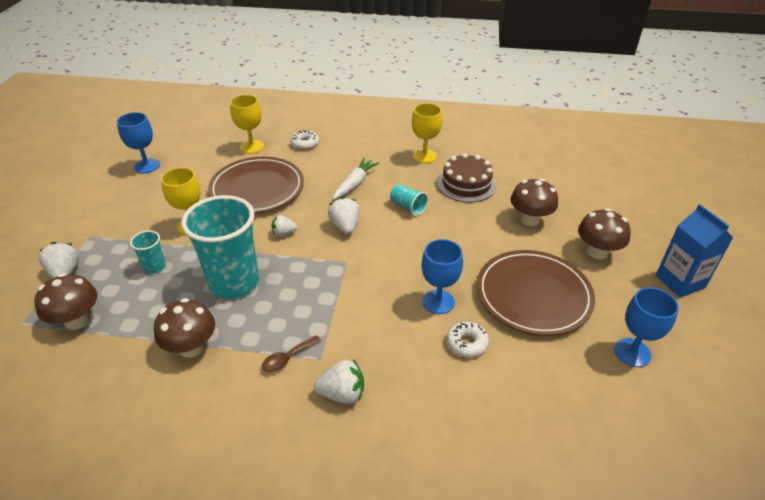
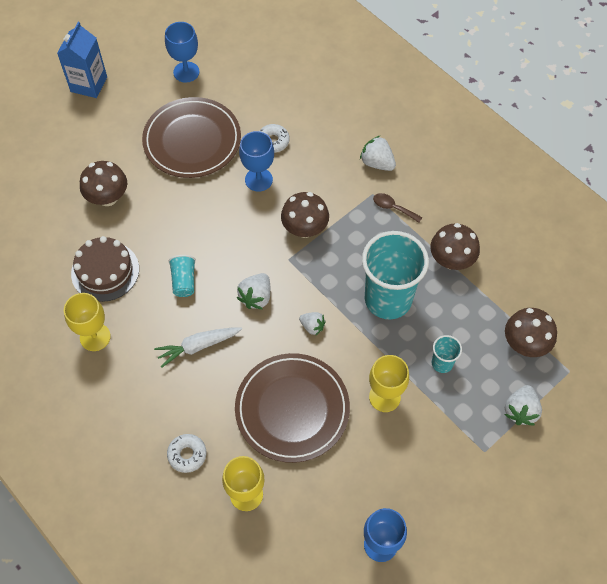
camera: 140 degrees left, 20 degrees up
brown spoon [262,335,321,373] -> brown spoon turned 150 degrees counterclockwise [373,193,422,223]
brown mushroom [578,208,631,260] -> brown mushroom moved to [281,192,329,238]

